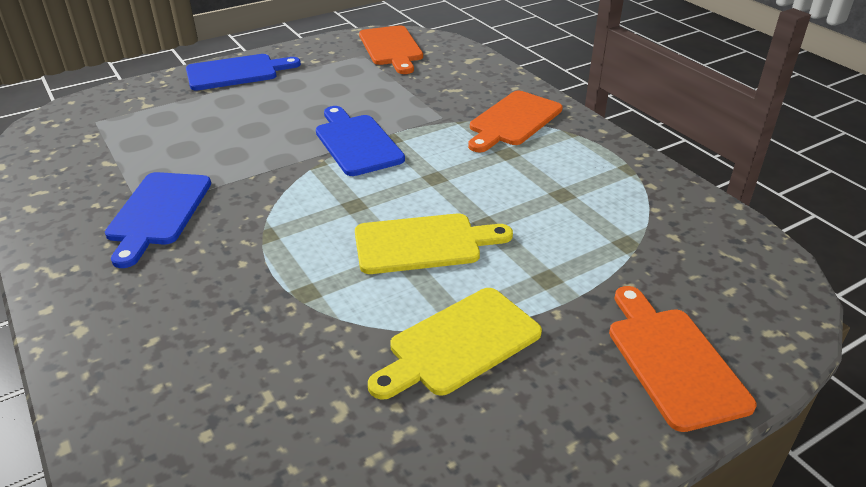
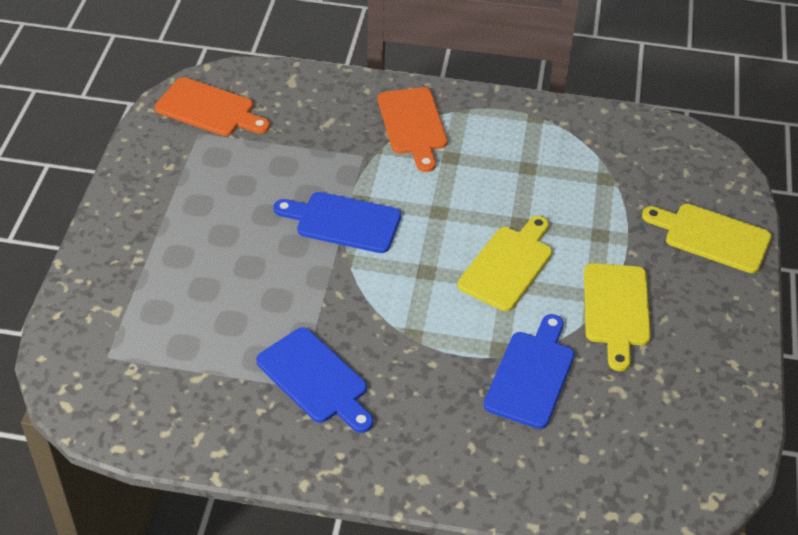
camera: 50 degrees left, 10 degrees up
blue cutting board [186,54,301,90] -> blue cutting board moved to [484,314,575,429]
orange cutting board [609,286,756,432] -> yellow cutting board [642,204,772,273]

